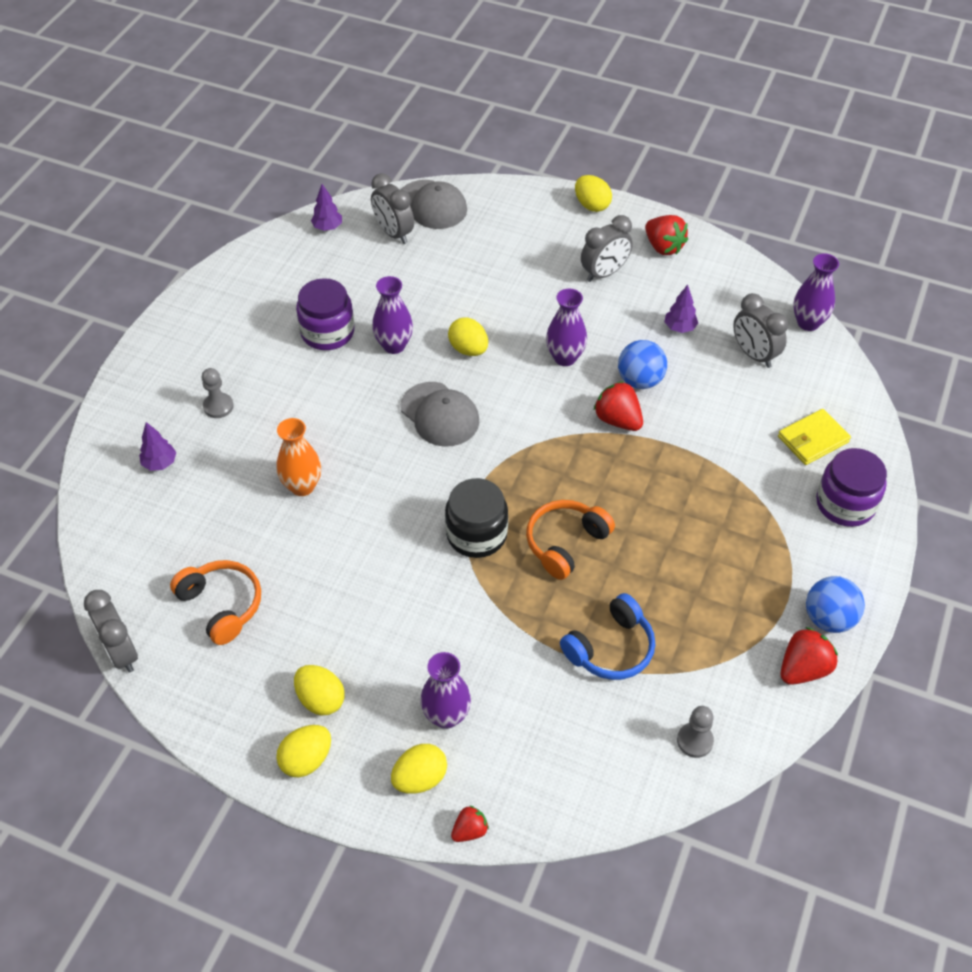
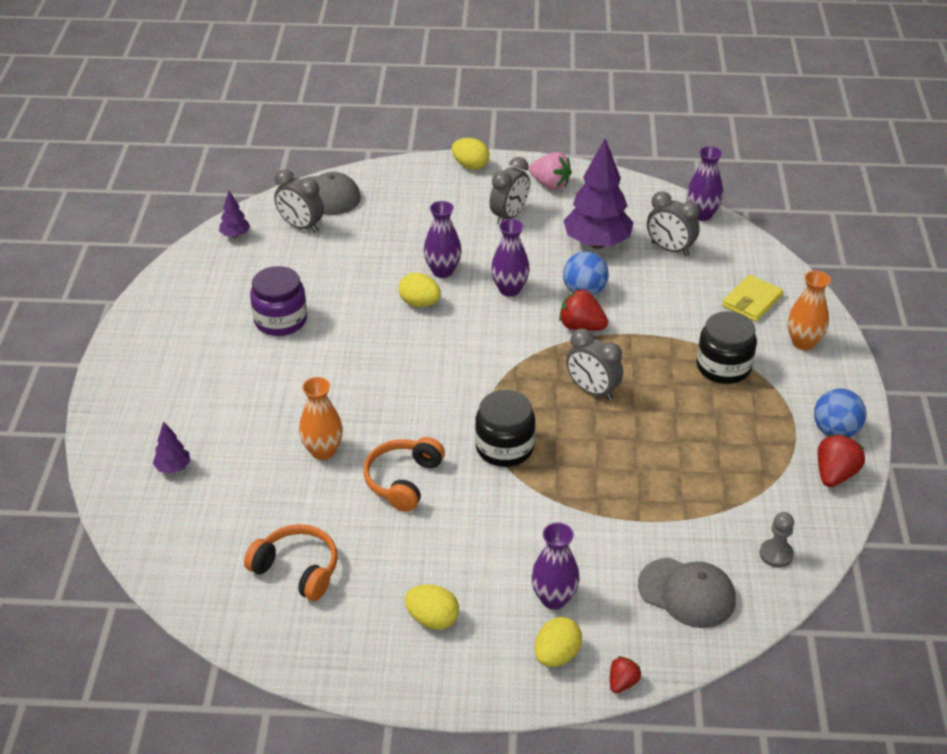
camera: 20 degrees left, 10 degrees down
grey clock [84,590,138,673] -> grey clock moved to [566,328,623,400]
grey pawn [202,368,234,418] -> none
yellow egg [276,725,331,777] -> none
purple vase [372,276,413,354] -> purple vase moved to [424,201,462,278]
grey cap [400,382,479,447] -> grey cap moved to [638,558,736,628]
orange headphones [526,500,615,580] -> orange headphones moved to [363,437,445,512]
blue headphones [560,593,655,680] -> none
red strawberry [645,215,688,255] -> pink strawberry [529,152,572,190]
purple tree [664,285,698,333] -> purple tree [563,138,634,249], size x2.23
purple jar [816,448,887,527] -> orange vase [788,271,831,350]
none -> black jar [697,311,757,384]

